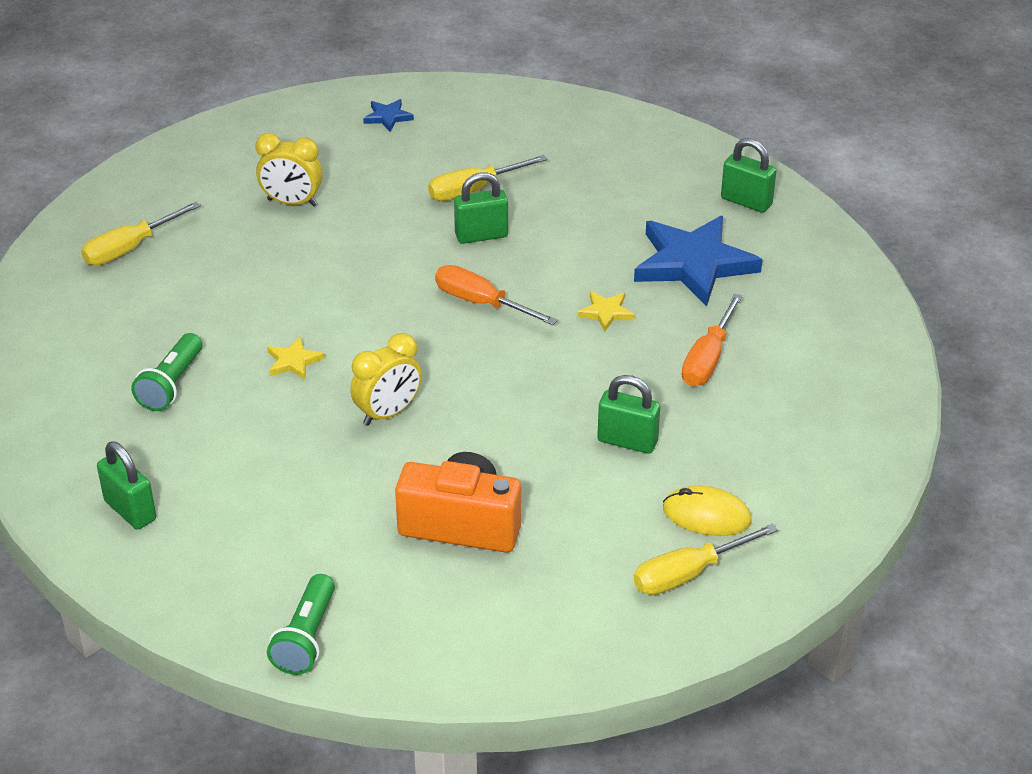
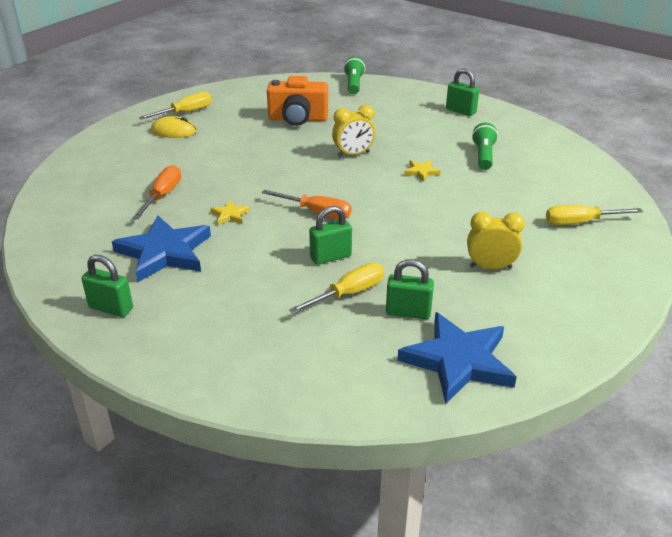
camera: 170 degrees right, 5 degrees down
yellow screwdriver [81,202,201,265] -> yellow screwdriver turned 135 degrees counterclockwise [546,205,643,225]
yellow clock [350,333,422,426] -> yellow clock turned 150 degrees counterclockwise [332,105,375,157]
blue star [363,99,414,132] -> blue star [397,312,517,404], size x2.32
green padlock [597,375,660,454] -> green padlock moved to [386,259,434,320]

